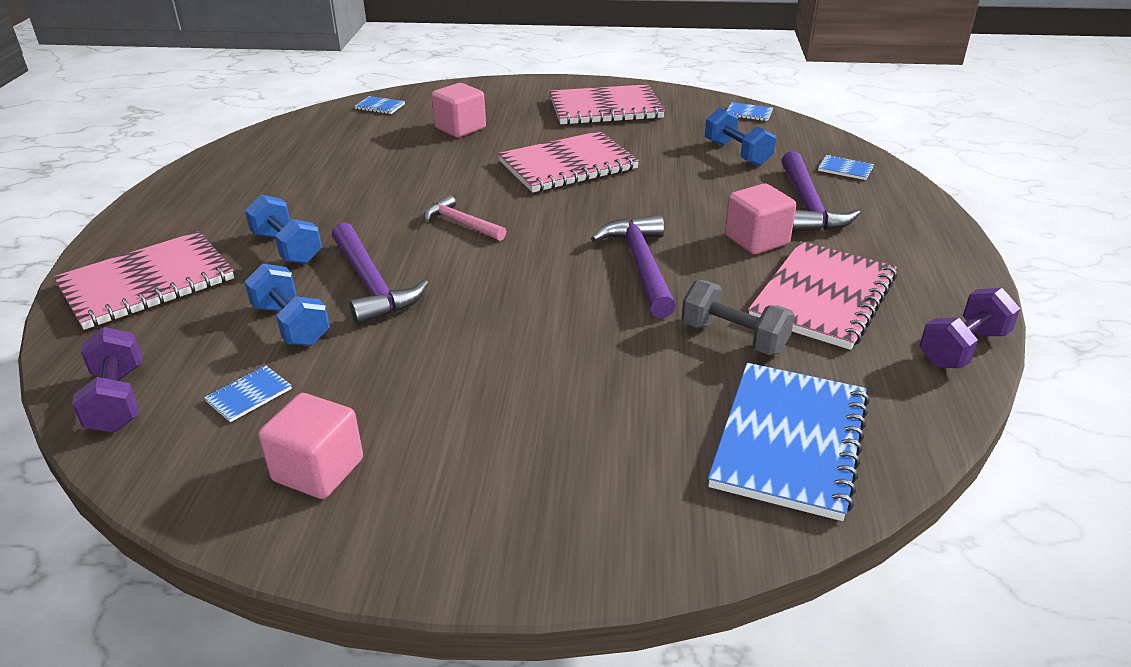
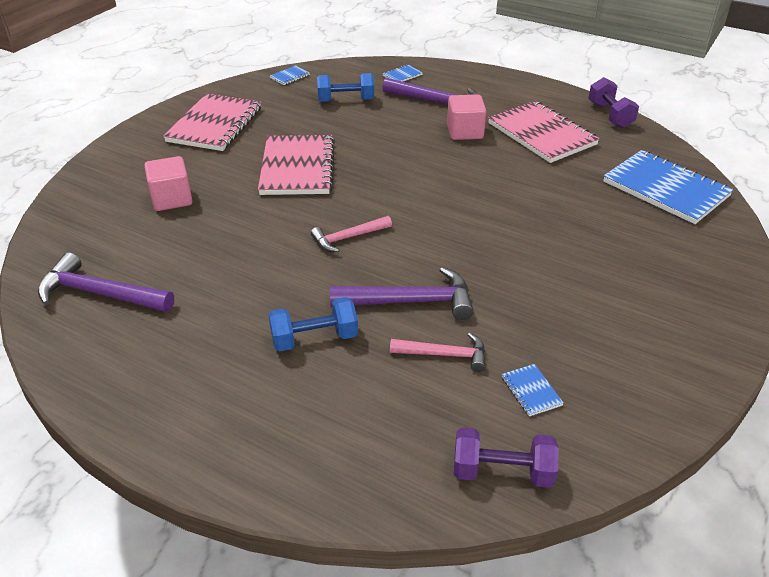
camera: 65 degrees left, 5 degrees up
pink notebook [54,231,234,330] -> none
blue dumbbell [245,264,330,346] -> pink hammer [390,333,485,372]
pink cube [258,393,363,499] -> none
blue notebook [355,96,405,114] -> none
purple hammer [591,214,676,318] -> purple hammer moved to [38,252,174,312]
grey dumbbell [682,280,795,355] -> none

